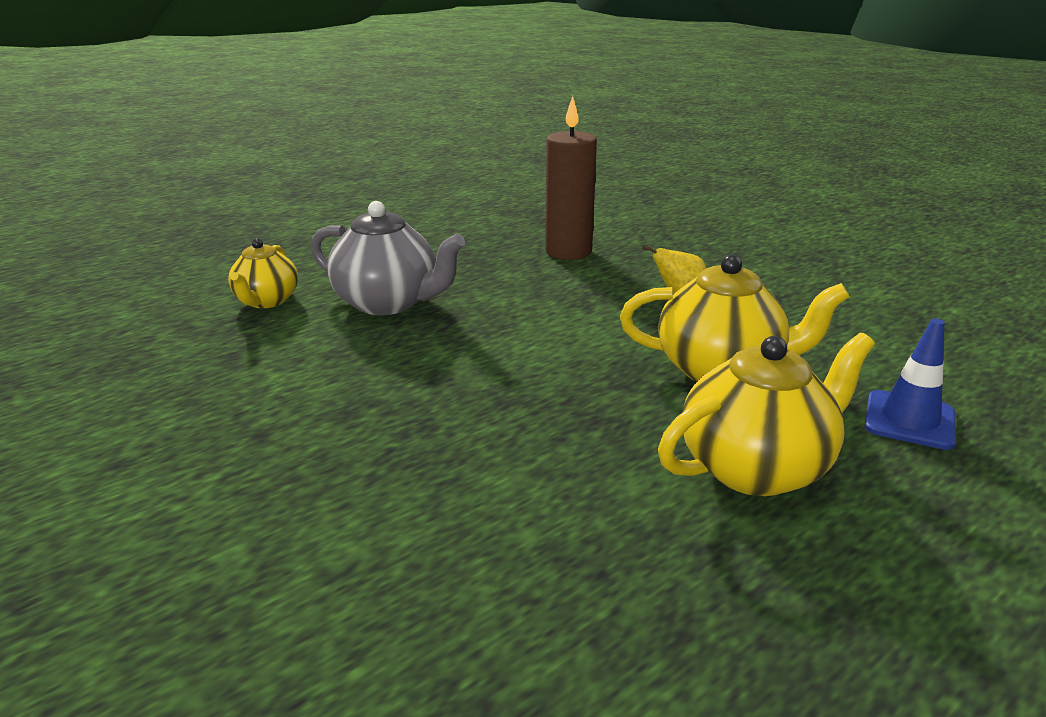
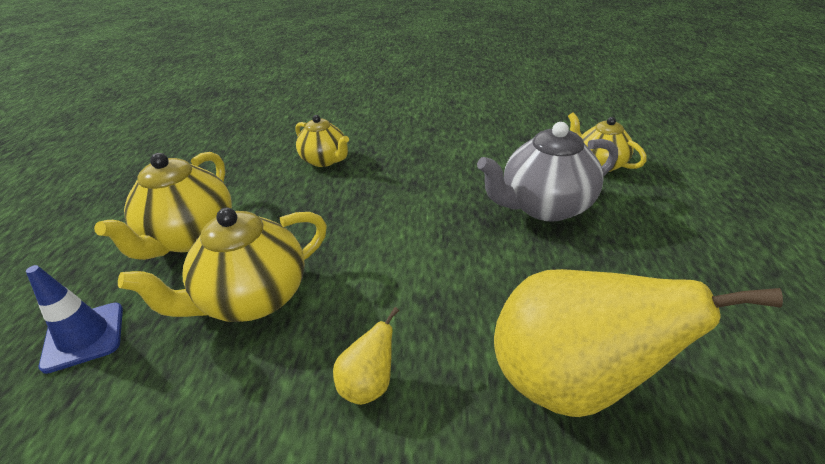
camera: 135 degrees right, 10 degrees up
brown candle [545,96,597,260] -> yellow pear [494,269,783,417]
none -> yellow teapot [295,115,349,167]

